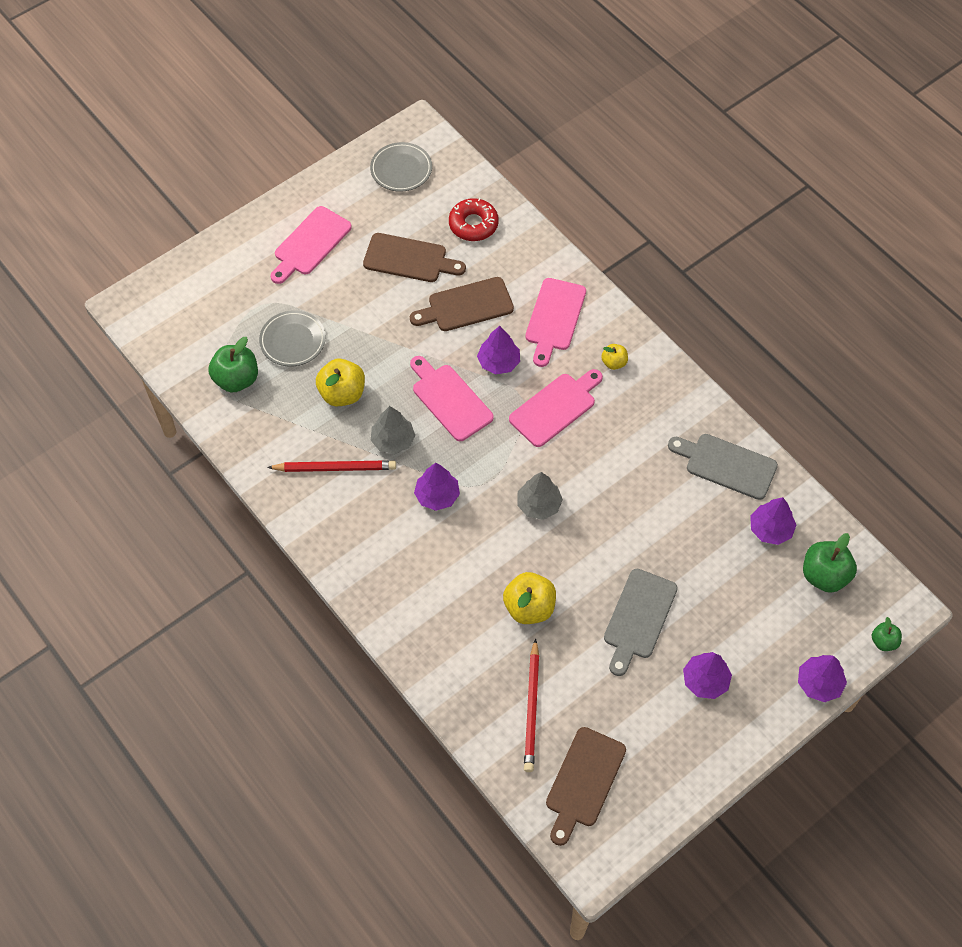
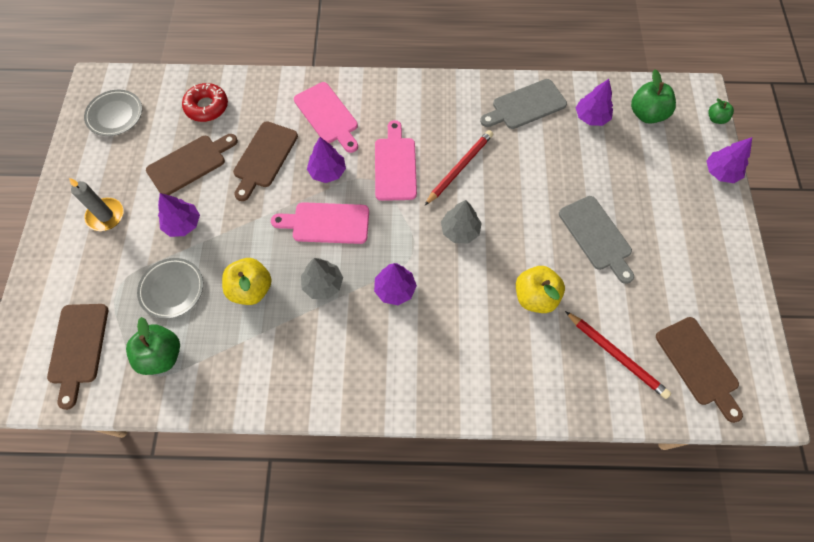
camera: 50 degrees left, 5 degrees up
red pencil [267,460,396,472] -> red pencil moved to [424,130,493,206]
pink cutting board [271,206,352,284] -> grey candle [69,178,124,231]
yellow apple [601,344,628,370] -> none
purple tree [683,652,732,699] -> purple tree moved to [158,193,200,237]
none -> brown cutting board [47,304,108,410]

